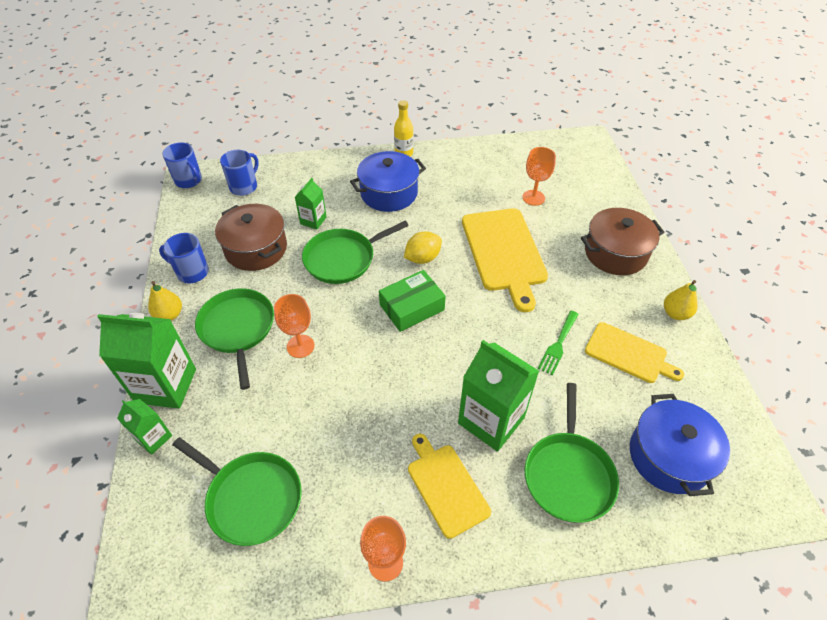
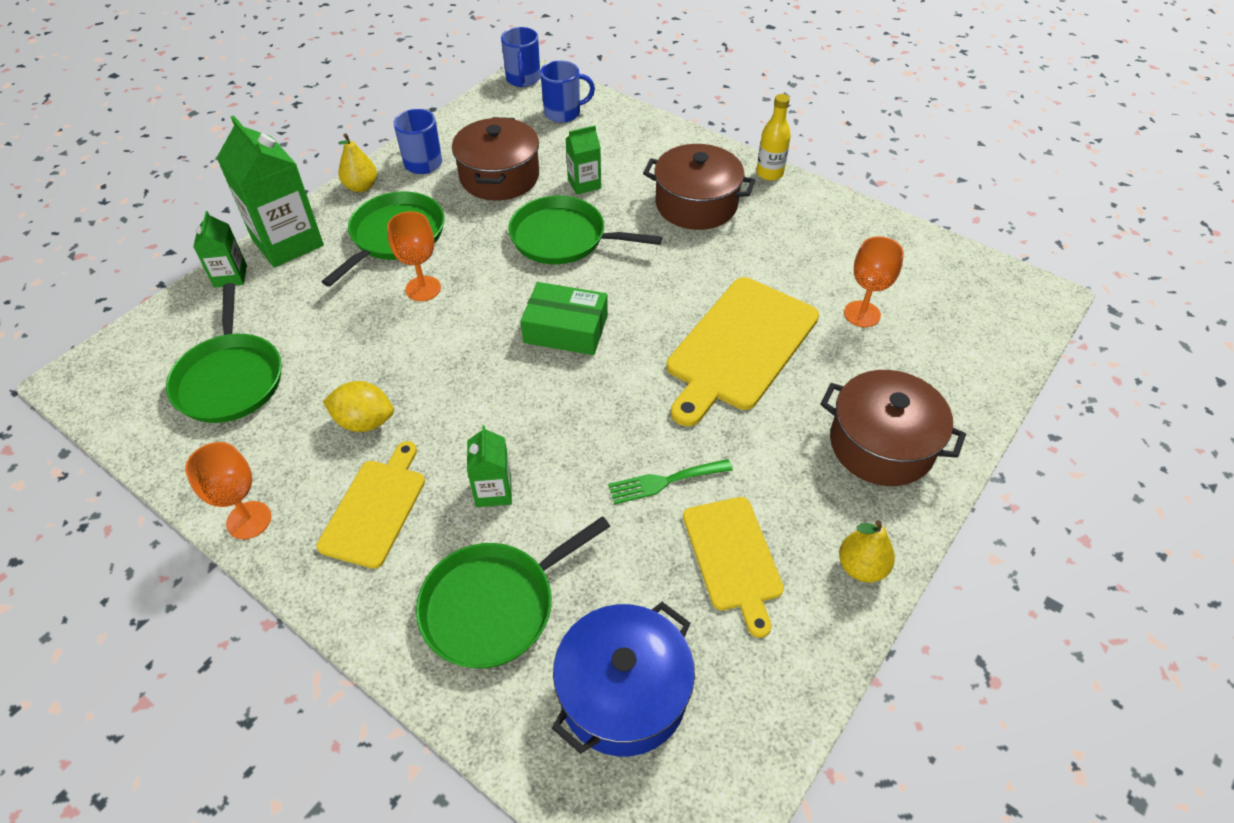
camera: 45 degrees right, 0 degrees up
blue pot [350,151,426,212] -> brown pot [643,144,755,230]
yellow lemon [404,231,442,264] -> yellow lemon moved to [323,381,394,432]
green carton [458,340,539,452] -> green carton [467,425,512,507], size x0.52

